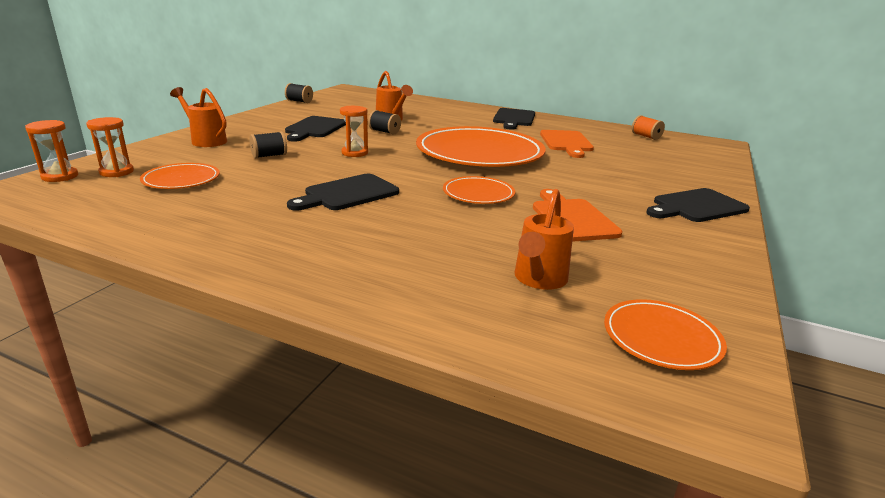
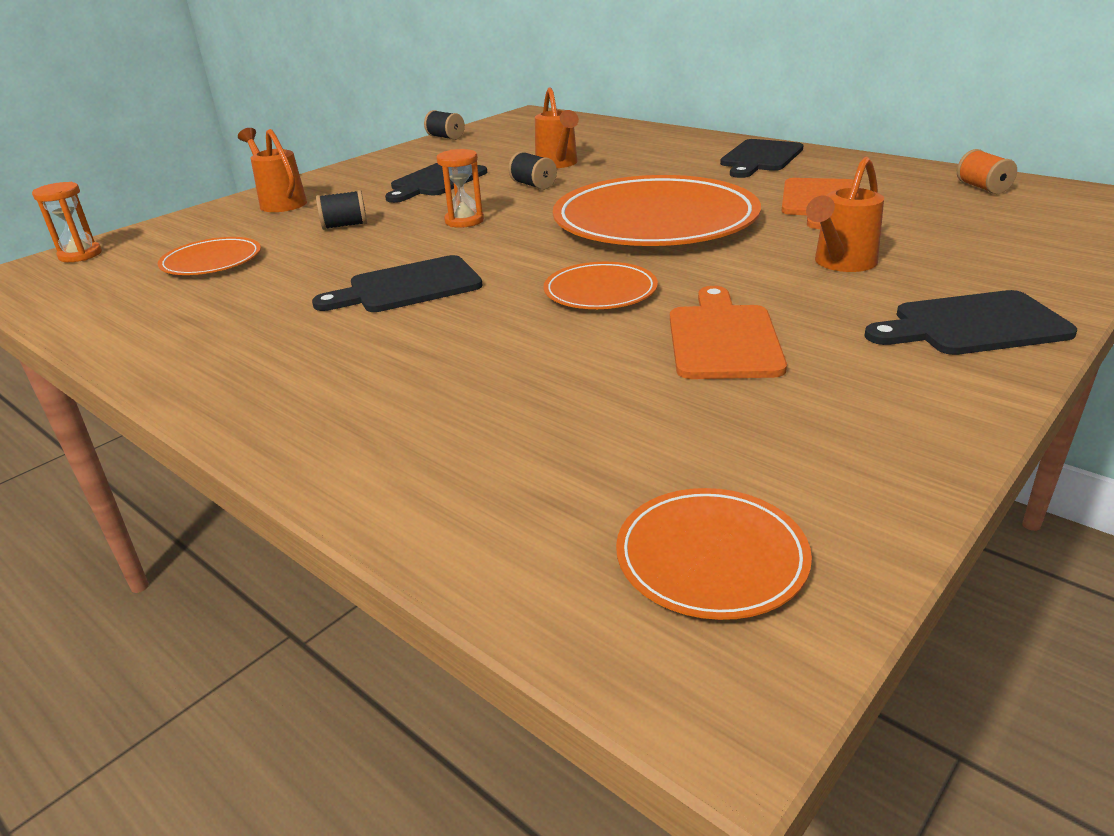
camera: 20 degrees right, 5 degrees up
orange hourglass [86,117,134,177] -> none
orange watering can [514,189,574,290] -> orange watering can moved to [806,156,884,272]

